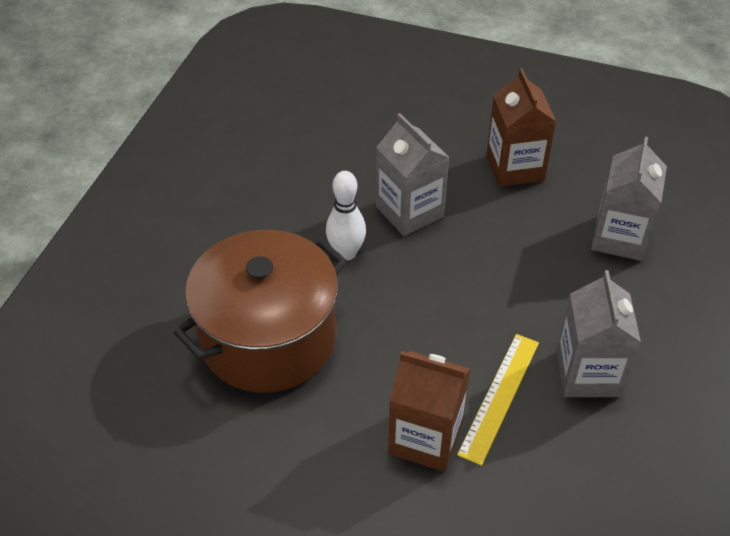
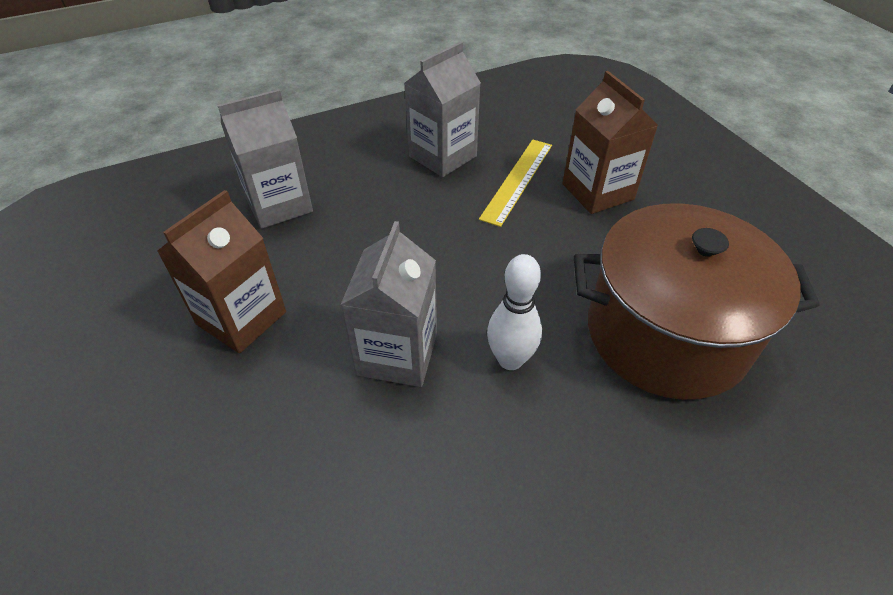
camera: 135 degrees left, 0 degrees up
yellow ruler [457,334,539,466] -> yellow ruler turned 45 degrees counterclockwise [479,140,552,227]

